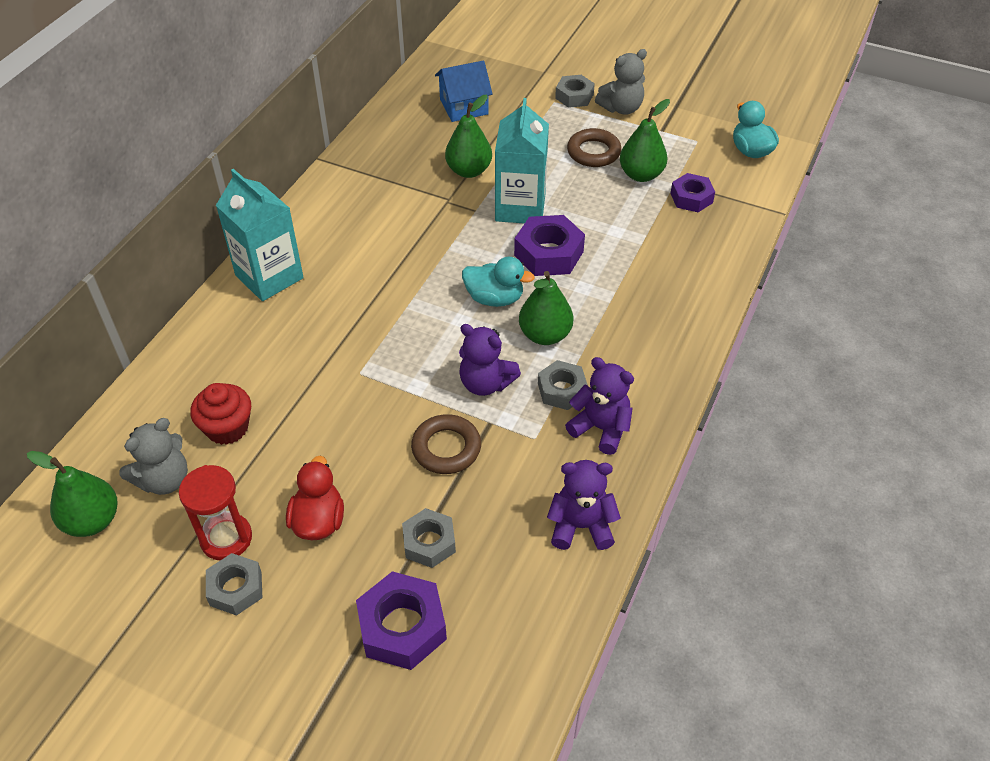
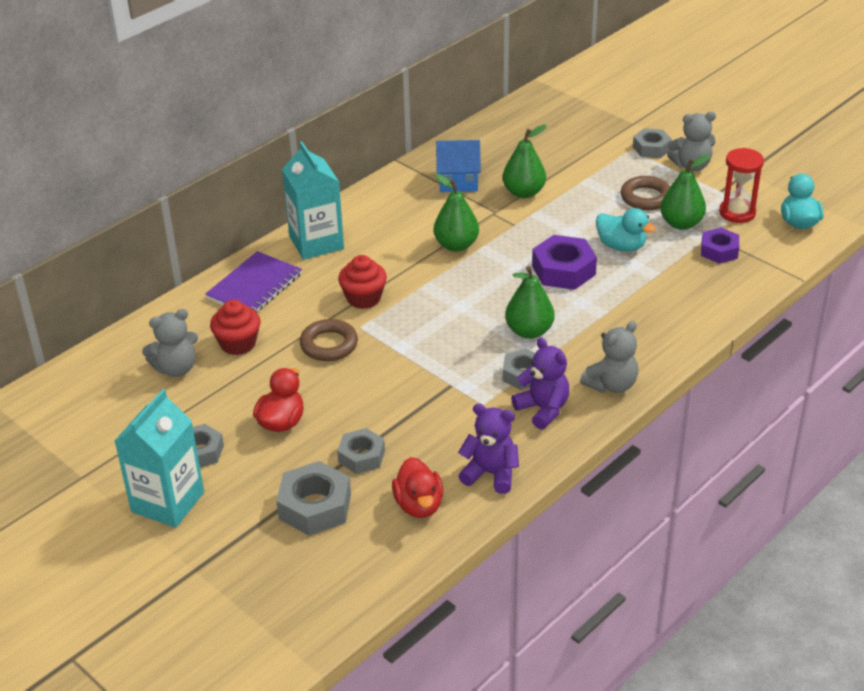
camera: 20 degrees right, 10 degrees down
green pear [27,451,118,537] -> green pear moved to [434,174,479,252]
red hourglass [179,465,252,560] -> red hourglass moved to [719,148,764,223]
purple nut [356,571,447,670] -> grey nut [276,461,351,536]
brown ring [411,414,481,474] -> brown ring moved to [300,319,358,361]
blue house [435,61,493,122] -> blue house moved to [436,140,481,192]
purple teddy bear [459,324,521,396] -> none
turquoise duck [462,257,535,307] -> turquoise duck moved to [596,208,656,252]
turquoise carton [495,98,549,224] -> turquoise carton moved to [115,389,204,528]
none -> purple notebook [205,251,302,312]
none -> red cupcake [338,255,387,309]
none -> red duck [392,457,443,518]
none -> grey teddy bear [580,321,638,393]

